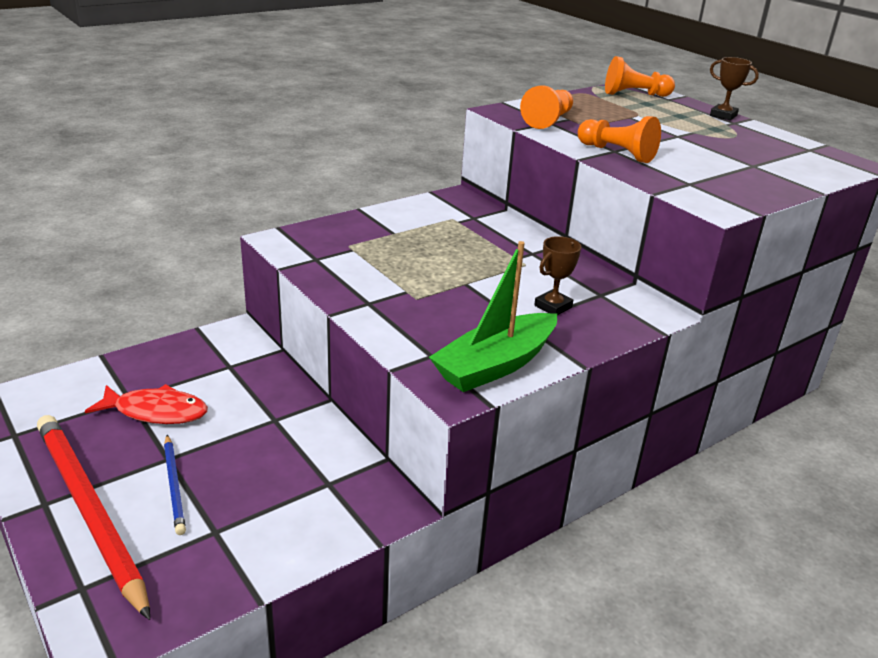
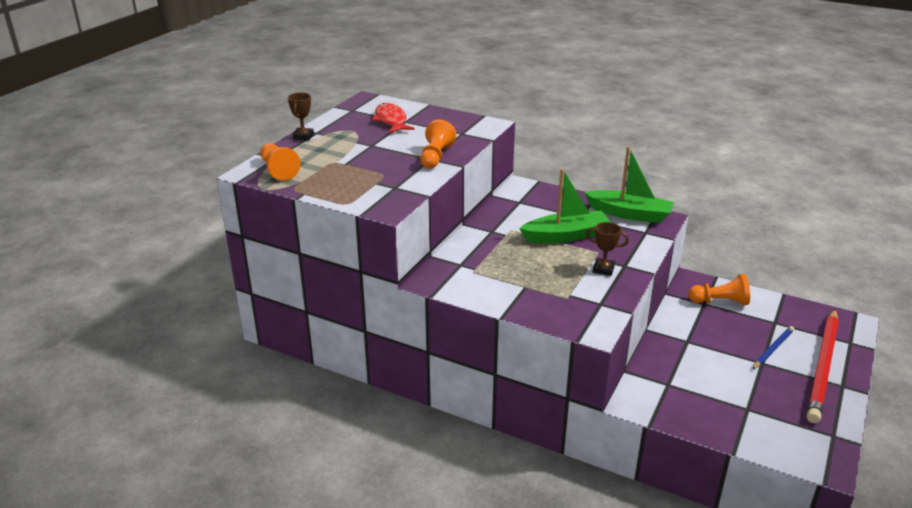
camera: 115 degrees left, 0 degrees up
red fish [85,384,208,424] -> red fish moved to [372,103,414,133]
orange pawn [520,85,573,129] -> orange pawn moved to [688,274,750,305]
brown trophy [534,236,581,315] -> brown trophy moved to [586,222,629,276]
none -> green boat [519,168,611,243]

